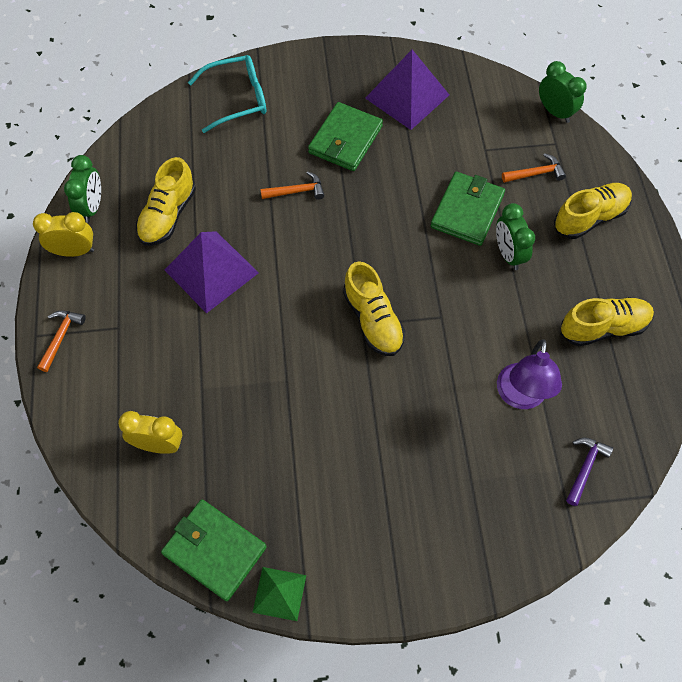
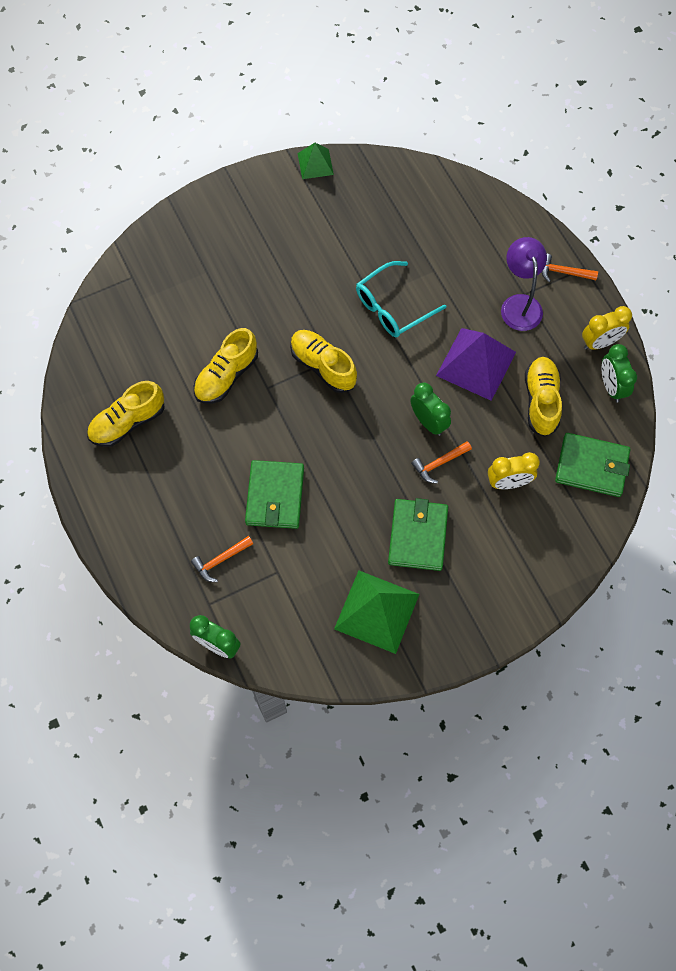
camera: 160 degrees right, 5 degrees up
orange hammer [37,311,86,372] -> orange hammer turned 105 degrees clockwise [541,254,598,282]
yellow clock [118,411,182,454] -> yellow clock moved to [488,452,540,489]
green wallet [161,499,267,601] -> green wallet moved to [555,433,631,497]
turquoise glasses [188,55,266,133] -> turquoise glasses moved to [356,261,446,337]
purple pyramid [365,50,449,130] -> green pyramid [334,571,419,654]
green clock [496,203,535,270] -> green clock moved to [410,382,451,436]
purple lamp [497,339,562,409] -> purple lamp moved to [501,237,547,331]
yellow shoe [554,183,632,239] -> yellow shoe moved to [194,328,258,404]
purple hammer [566,438,613,506] -> none

